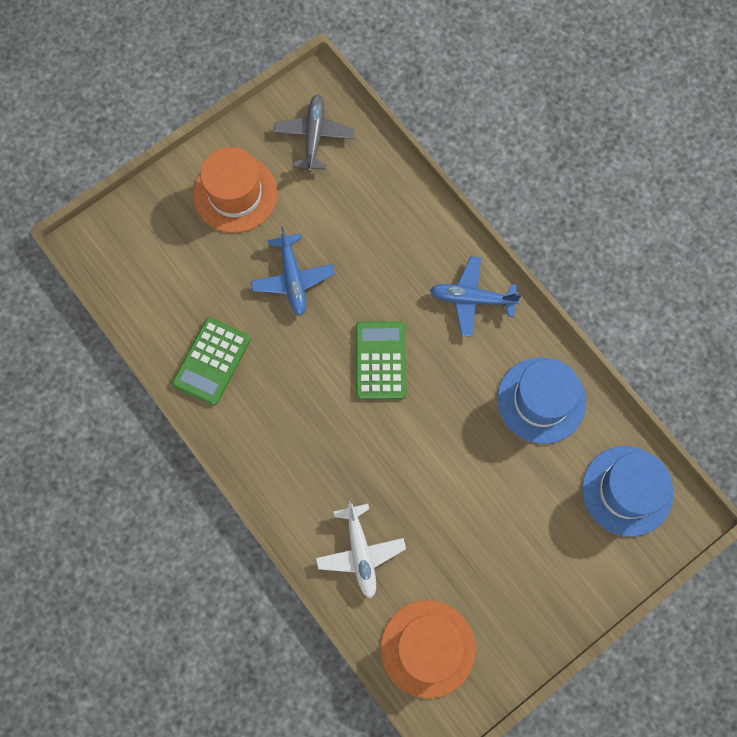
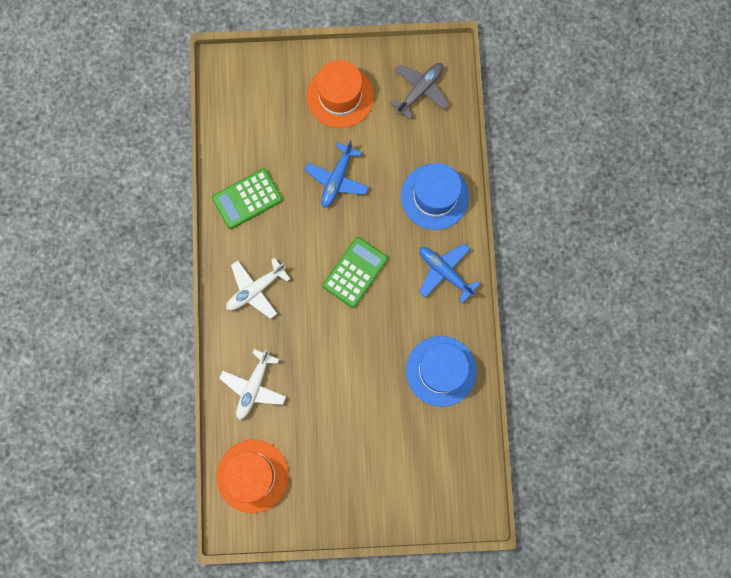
camera: 35 degrees right, 5 degrees up
blue hat [582,446,674,537] -> blue hat moved to [401,163,469,230]
none -> white plane [226,258,290,319]

